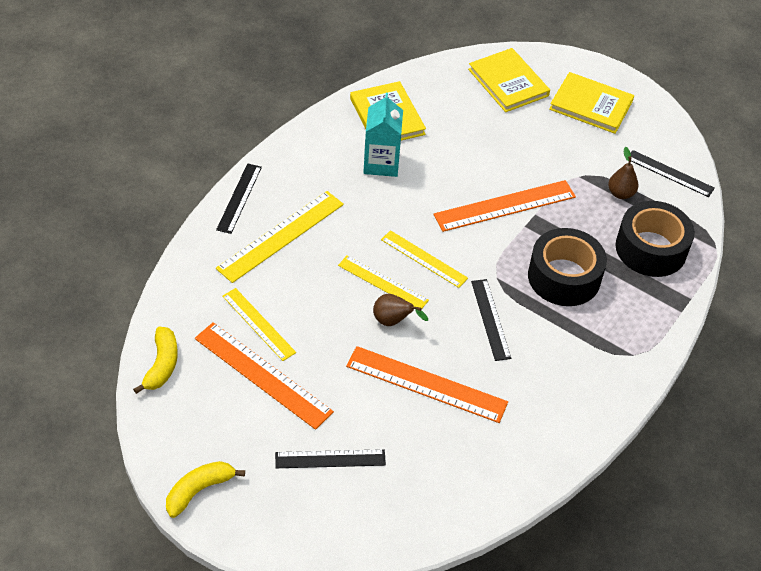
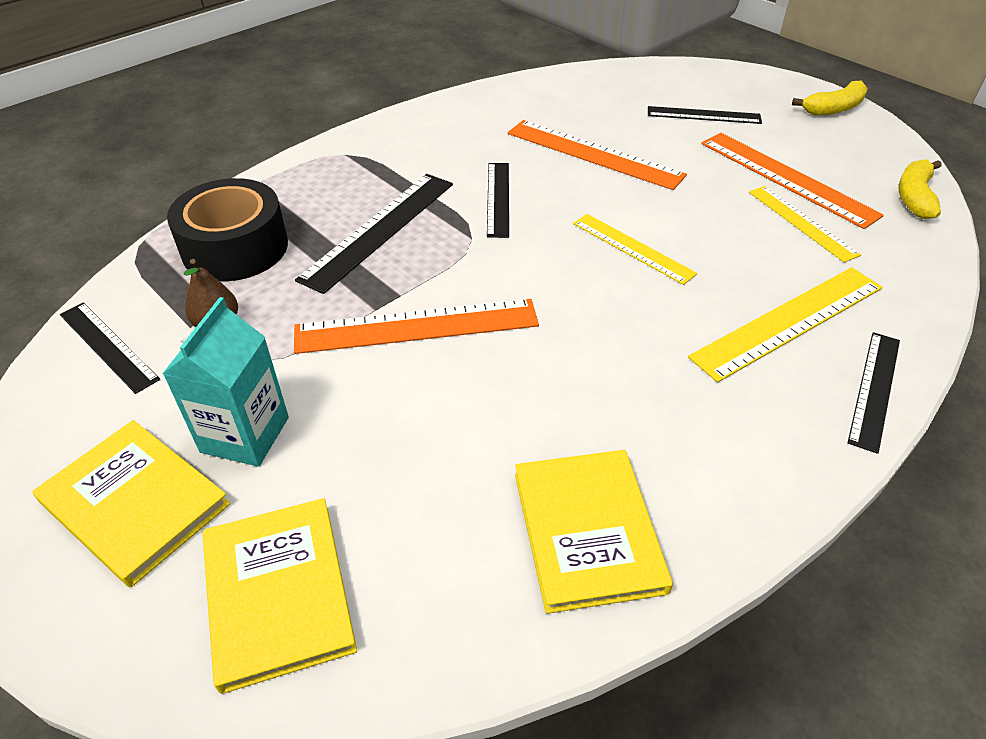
camera: 165 degrees left, 5 degrees down
turquoise carton [363,93,403,177] -> turquoise carton moved to [163,297,289,467]
brown pear [373,294,428,326] -> none
yellow ruler [381,230,468,288] -> none
black tape [528,228,607,306] -> black ruler [295,174,453,294]

